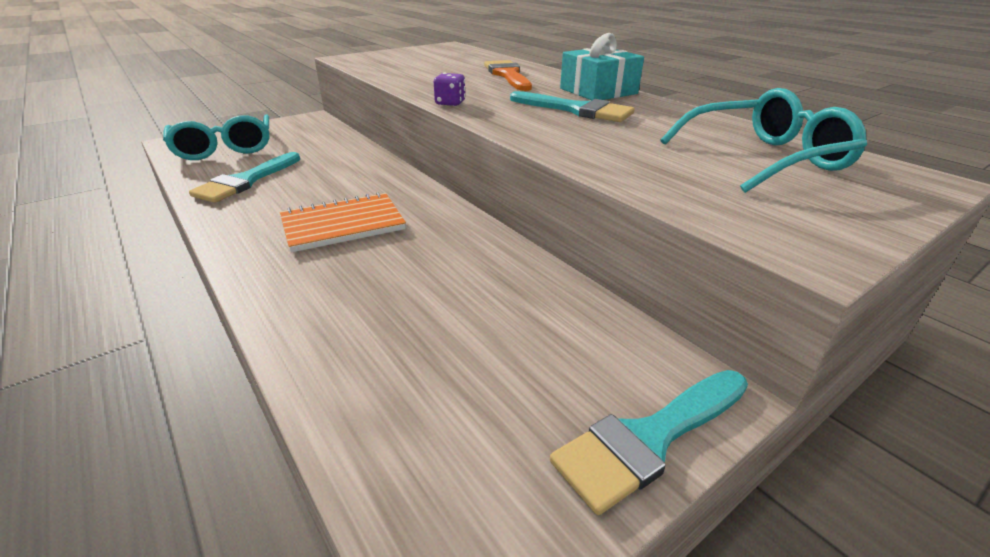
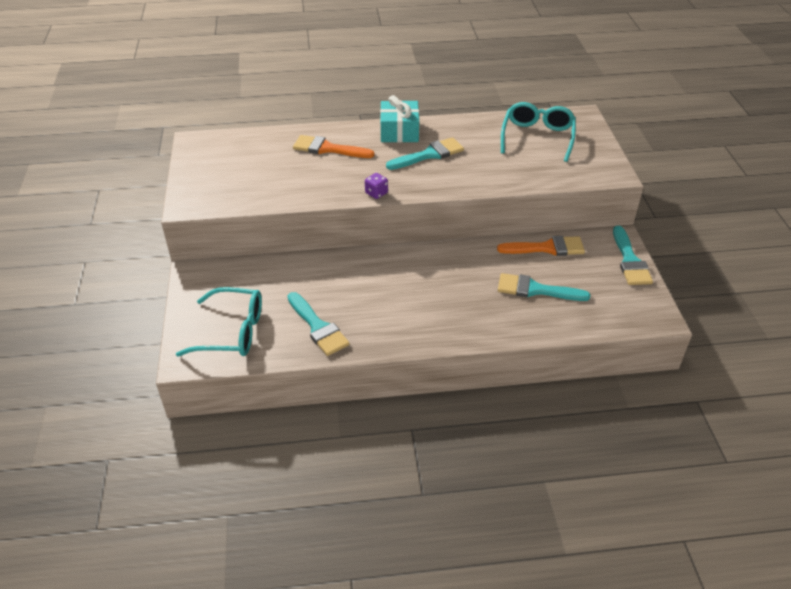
camera: 60 degrees left, 10 degrees up
orange notebook [280,192,406,252] -> none
none -> orange brush [497,236,585,256]
none -> turquoise brush [498,273,590,301]

